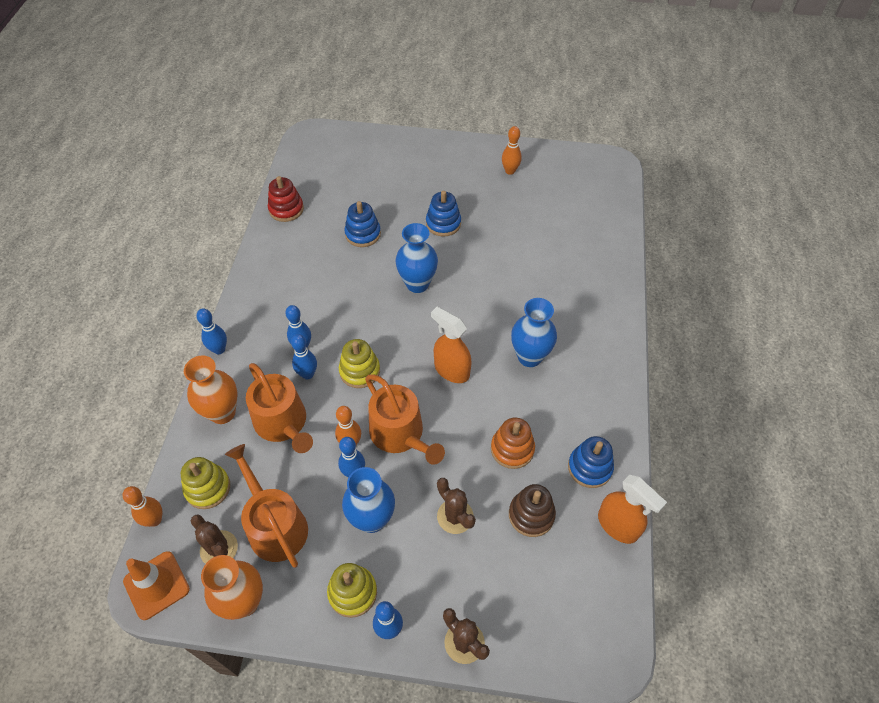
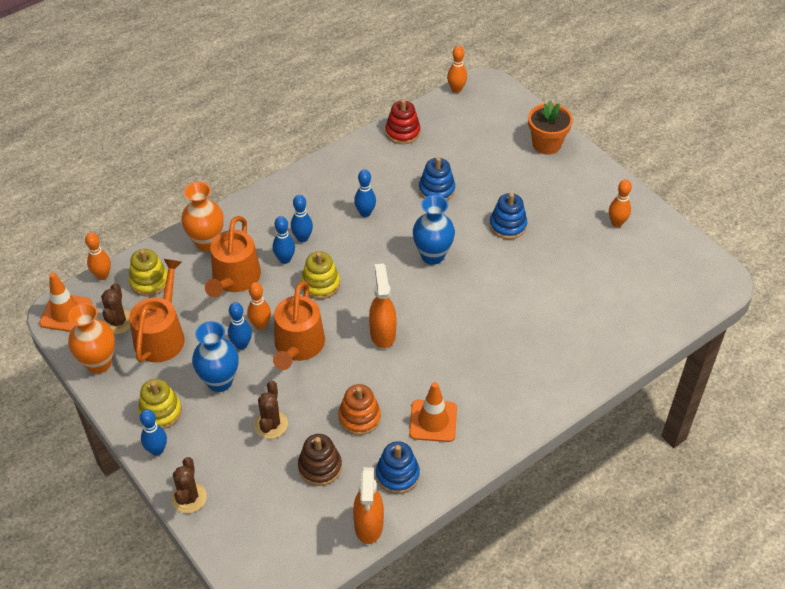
camera: 45 degrees right, 5 degrees down
blue bowling pin [196,308,227,354] -> blue bowling pin moved to [354,169,376,217]
blue vase [511,298,557,367] -> none
none -> orange traffic cone [409,382,457,442]
none -> orange bowling pin [447,46,467,93]
none -> orange flower pot [528,101,573,155]

